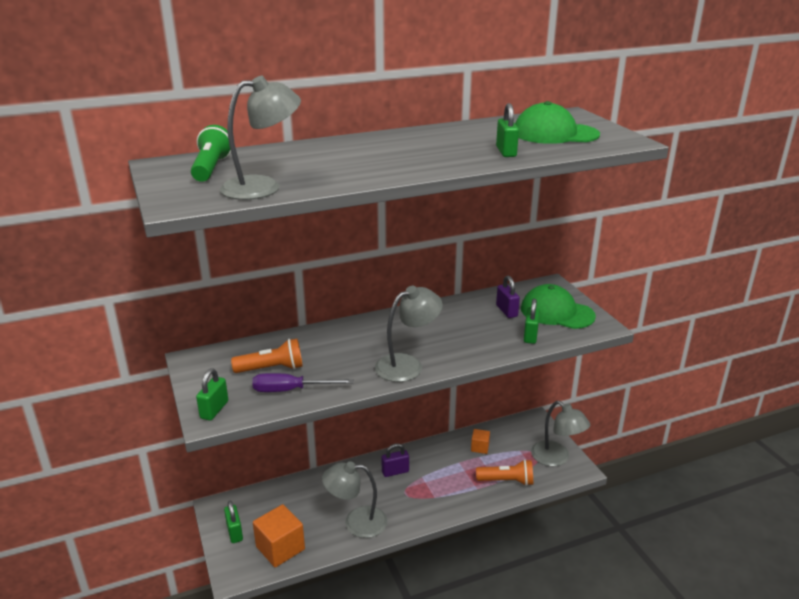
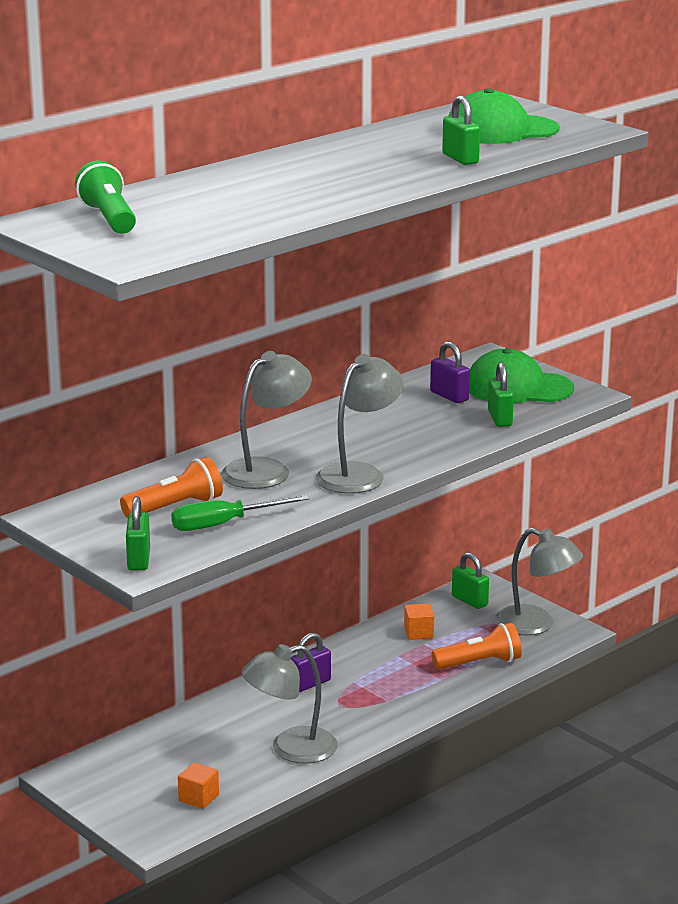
camera: 20 degrees left, 5 degrees down
grey lamp [220,76,301,200] -> grey lamp moved to [221,351,312,489]
green padlock [224,501,243,543] -> green padlock moved to [452,552,489,609]
purple screwdriver [252,373,354,392] -> green screwdriver [171,495,310,531]
orange cube [253,504,305,567] -> orange cube [178,762,219,809], size x0.54

